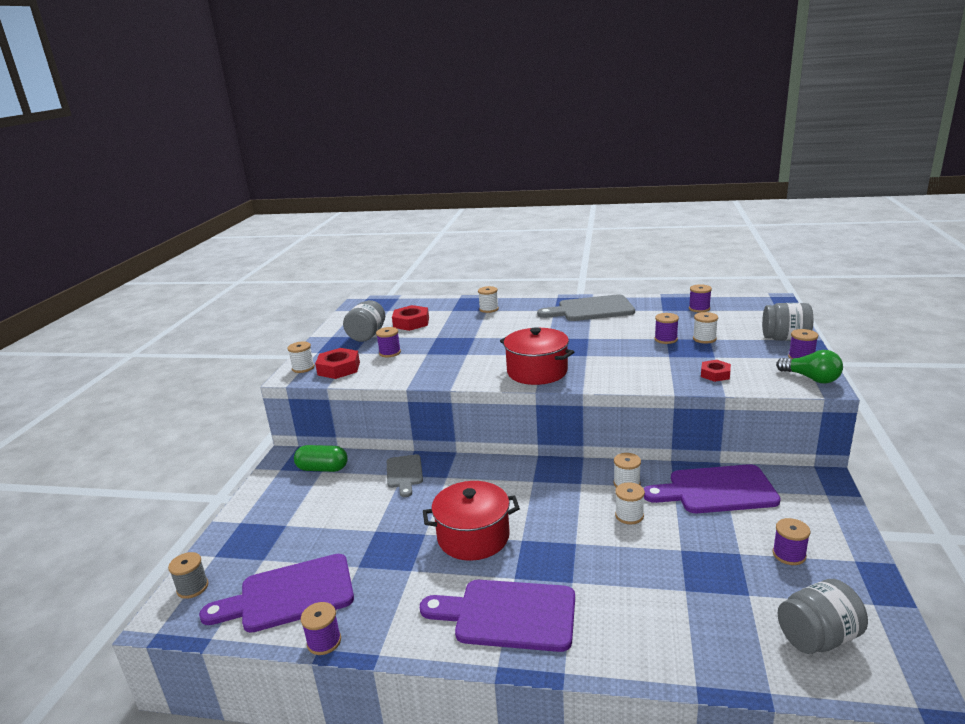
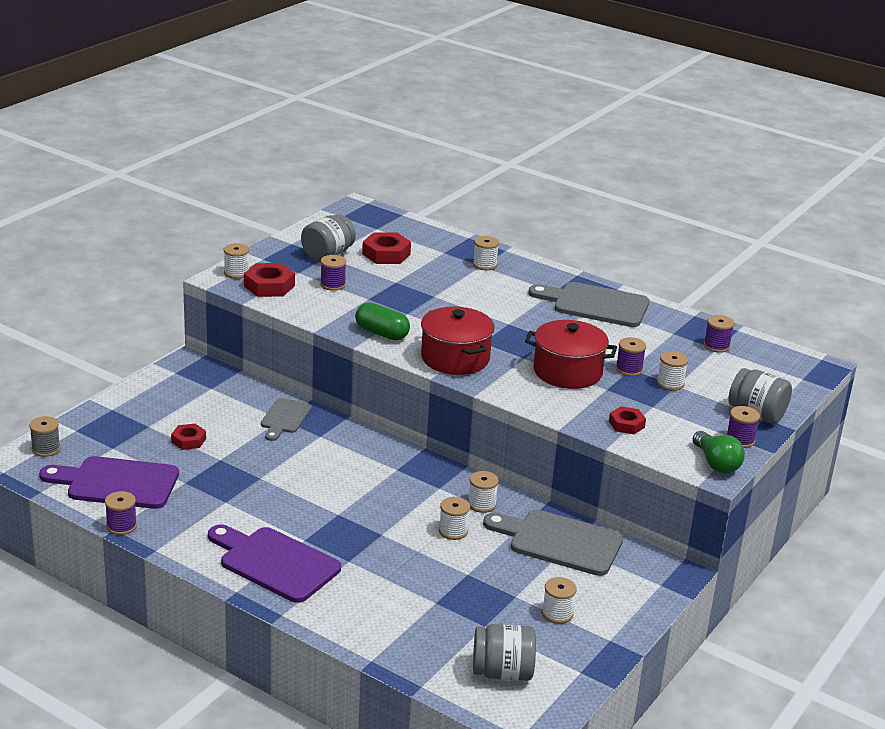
camera: 20 degrees right, 5 degrees up
green capsule [294,445,348,472] -> green capsule moved to [355,302,410,340]
red pot [423,481,520,561] -> red pot moved to [525,320,617,389]
purple cutting board [644,464,781,513] -> grey cutting board [483,510,623,576]
purple spool [773,518,810,565] -> white spool [542,577,577,624]
none -> red nut [171,424,206,450]

